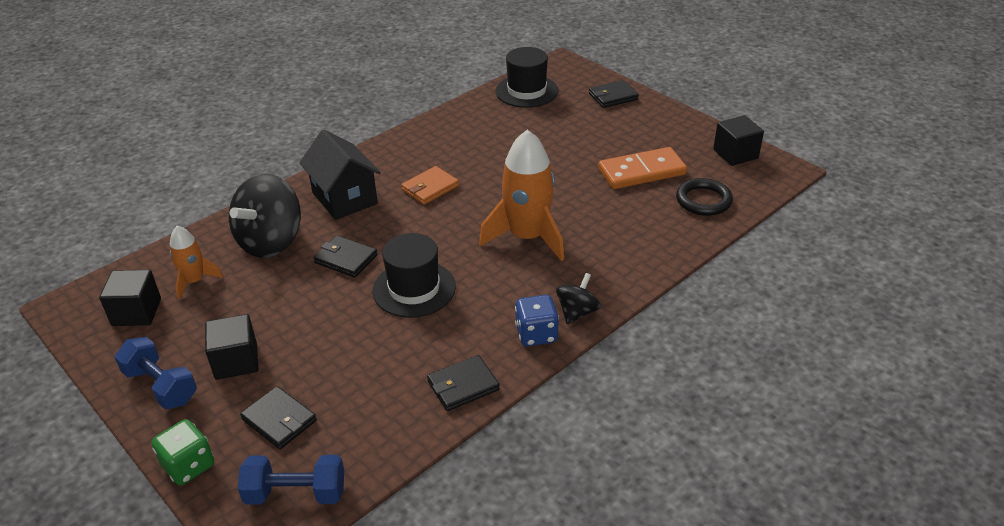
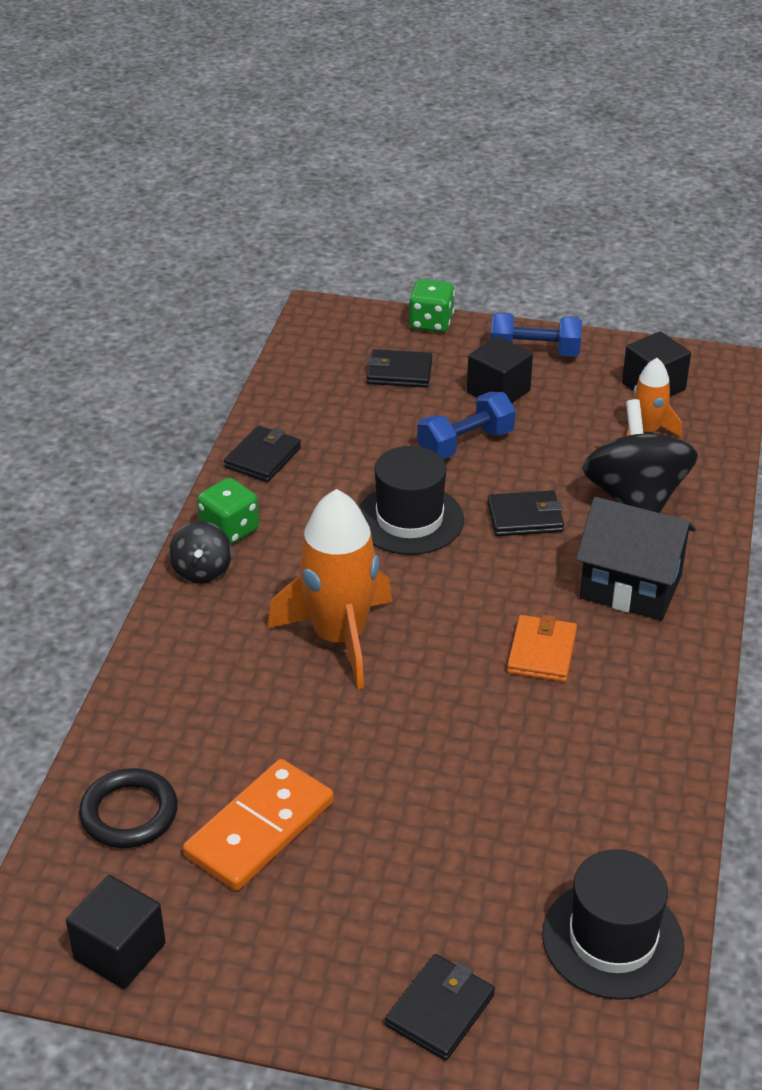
camera: 145 degrees right, 0 degrees up
blue dumbbell [238,455,344,505] -> blue dumbbell moved to [417,392,516,460]
blue dice [515,295,559,346] -> green dice [197,478,259,545]

